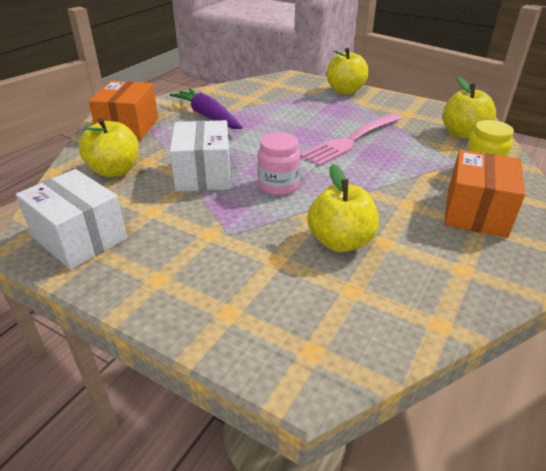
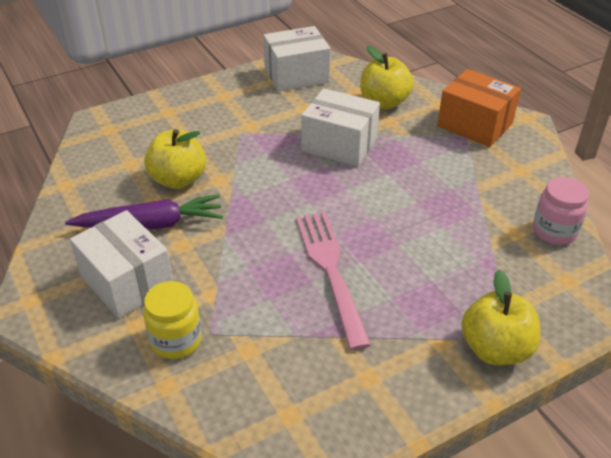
camera: 120 degrees right, 5 degrees up
purple carrot [169,88,243,129] -> purple carrot moved to [65,194,223,230]
pink jar [257,133,300,196] -> pink jar moved to [533,177,589,245]
yellow apple [443,76,496,138] -> none
orange box [444,150,525,238] -> white box [70,210,173,319]

